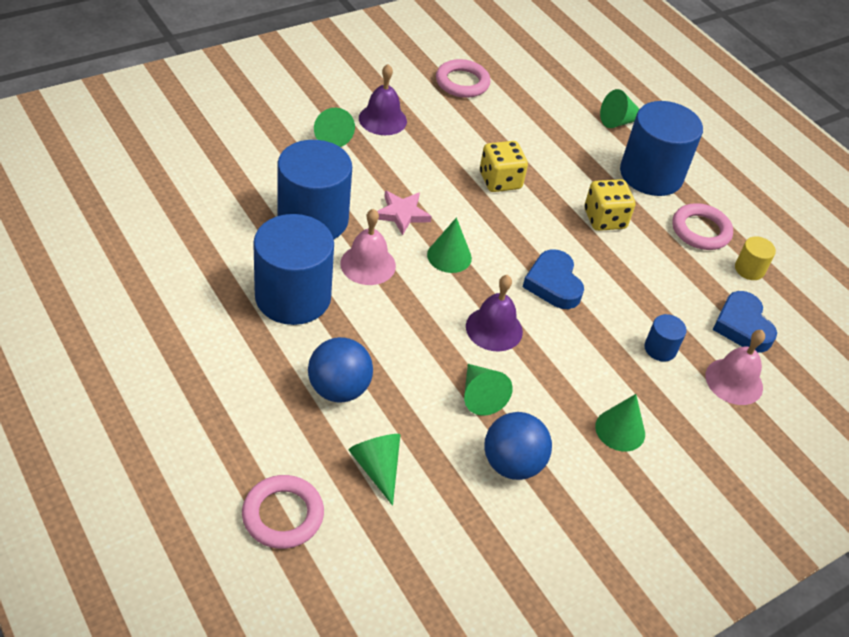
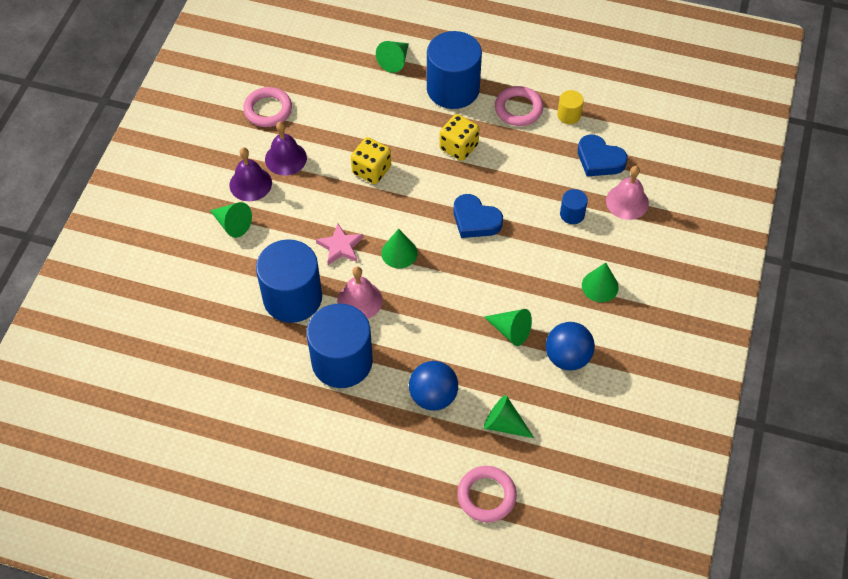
camera: 35 degrees left, 10 degrees up
purple bell [466,275,523,351] -> purple bell moved to [265,122,307,176]

